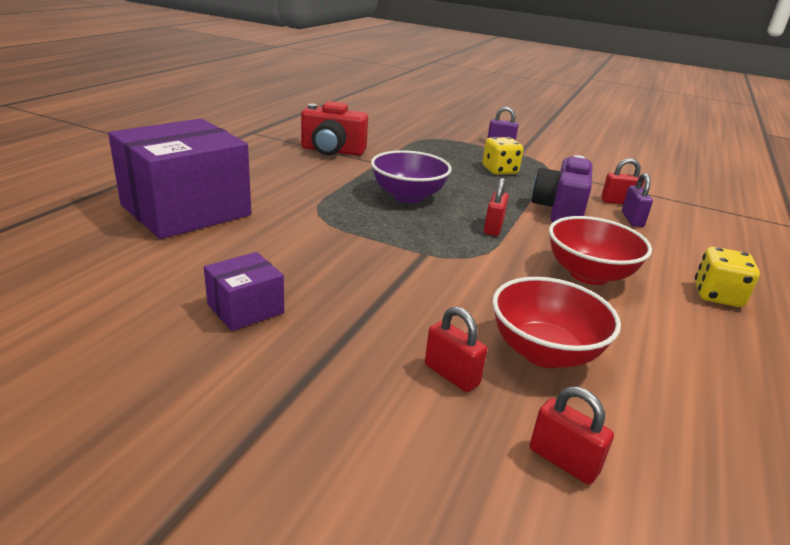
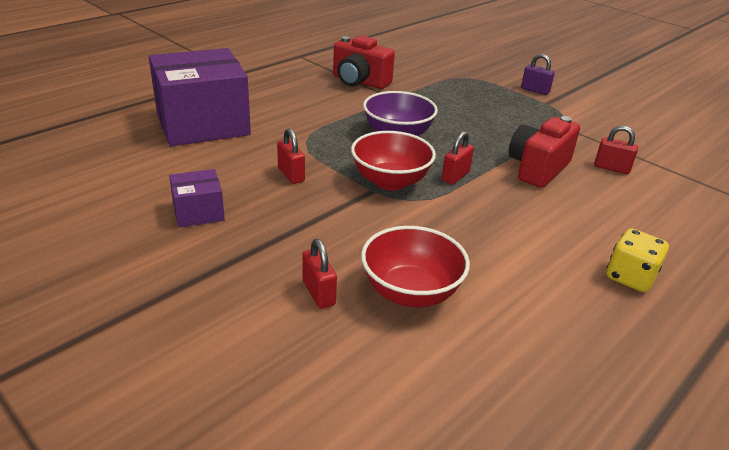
camera: 20 degrees right, 5 degrees up
yellow dice [482,137,523,175] -> none
red padlock [530,387,614,485] -> red padlock moved to [277,128,305,184]
purple camera [531,155,592,222] -> red camera [509,116,580,188]
red bowl [549,216,652,285] -> red bowl moved to [351,131,436,190]
purple padlock [622,173,653,227] -> none

